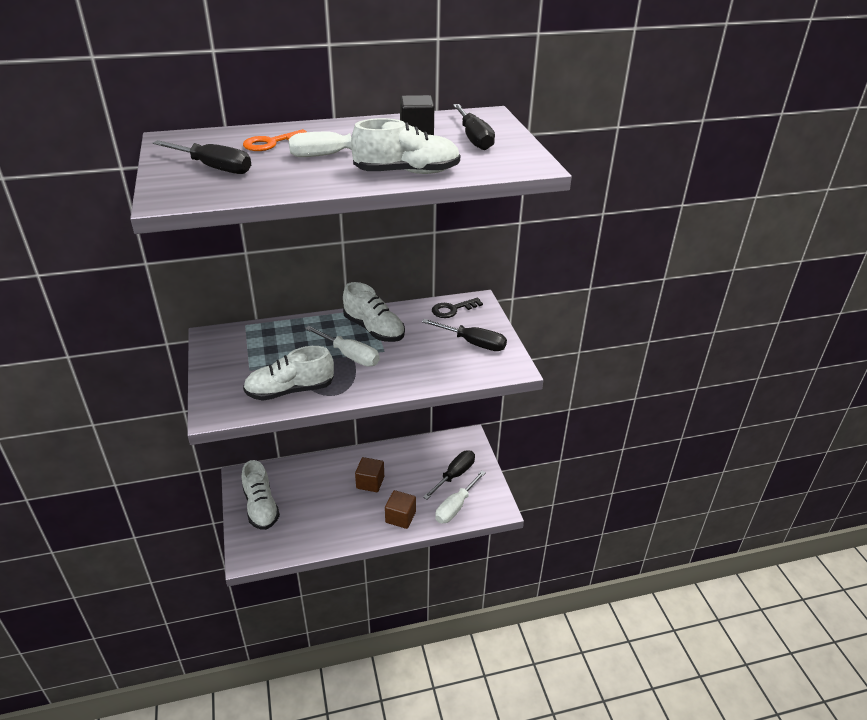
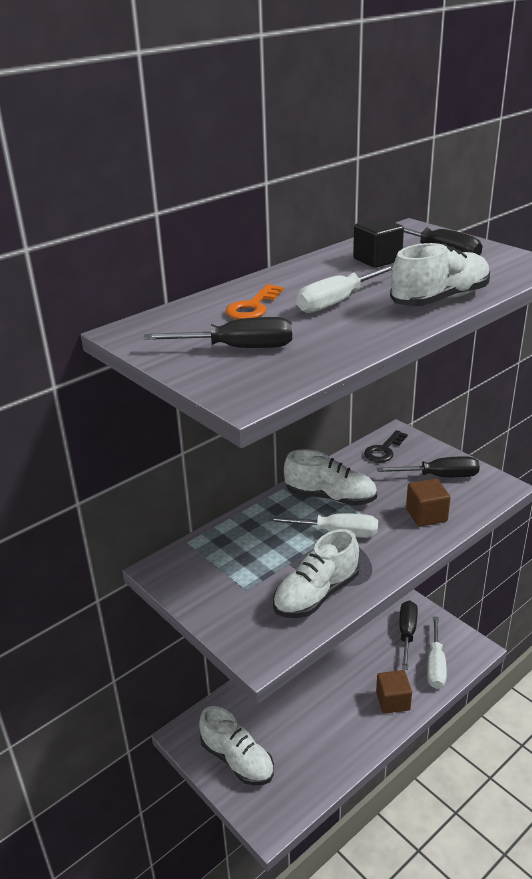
camera: 25 degrees left, 5 degrees down
brown cube [355,457,384,492] -> brown cube moved to [406,478,451,527]

